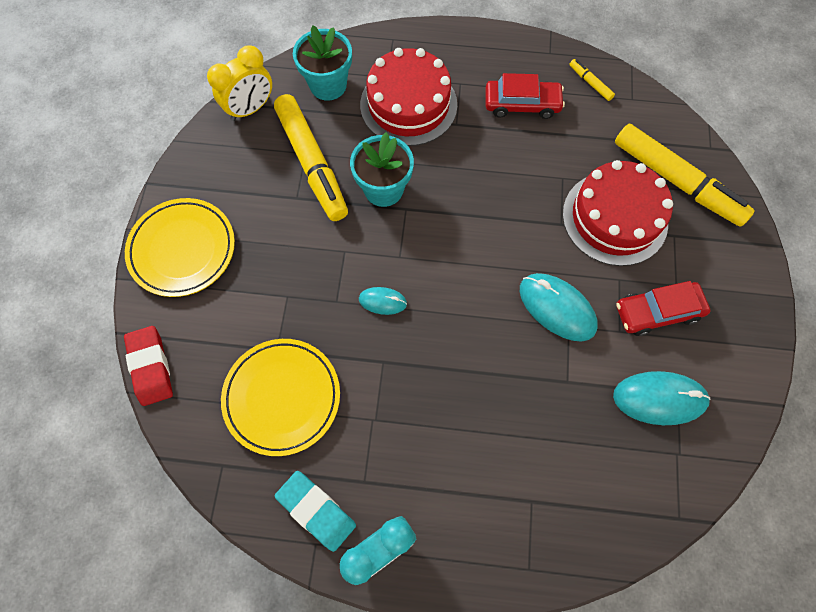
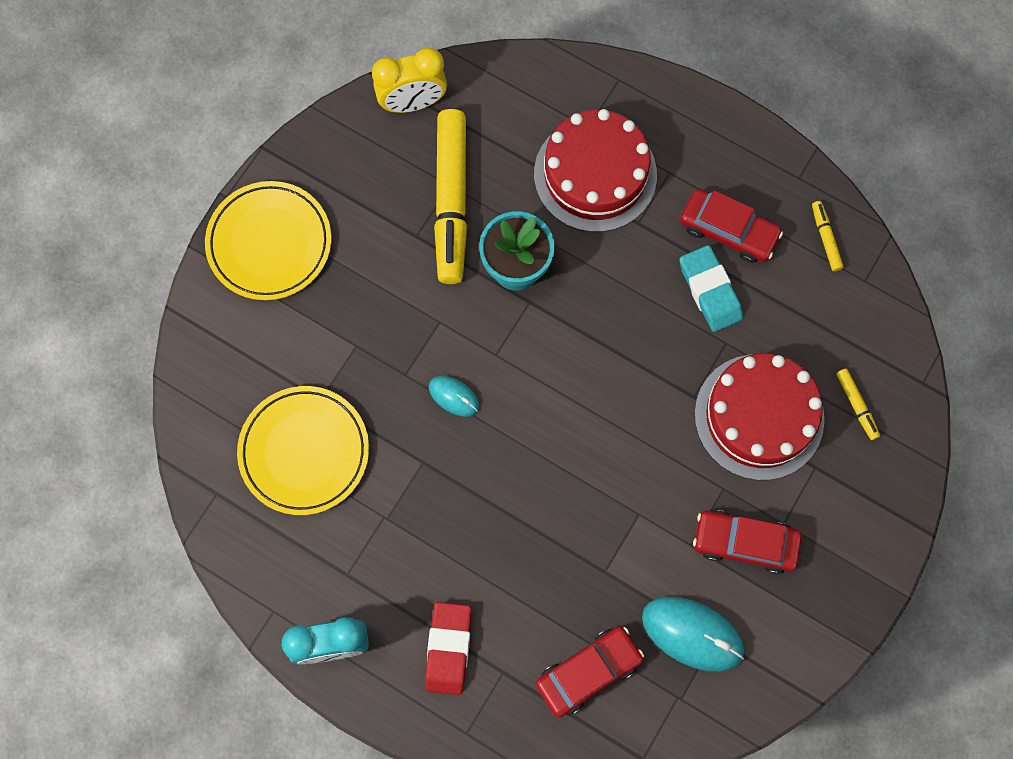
camera: 25 degrees right, 5 degrees up
red eraser [124,326,173,406] -> red eraser moved to [425,602,472,695]
turquoise eraser [275,471,356,552] -> turquoise eraser moved to [680,245,743,332]
turquoise flower pot [293,25,352,101] -> none
turquoise mouse [520,273,598,342] -> none
yellow marker [615,124,755,227] -> yellow marker [836,368,880,440], size x0.41
none -> red car [536,626,644,717]

